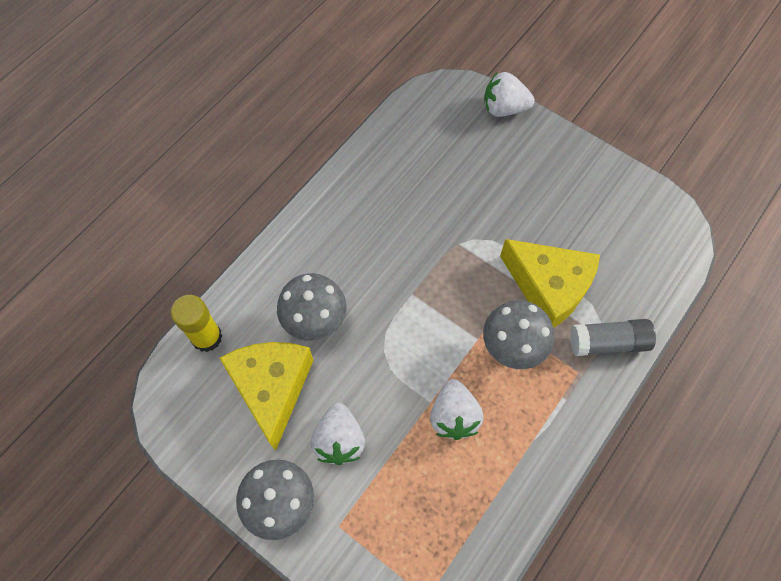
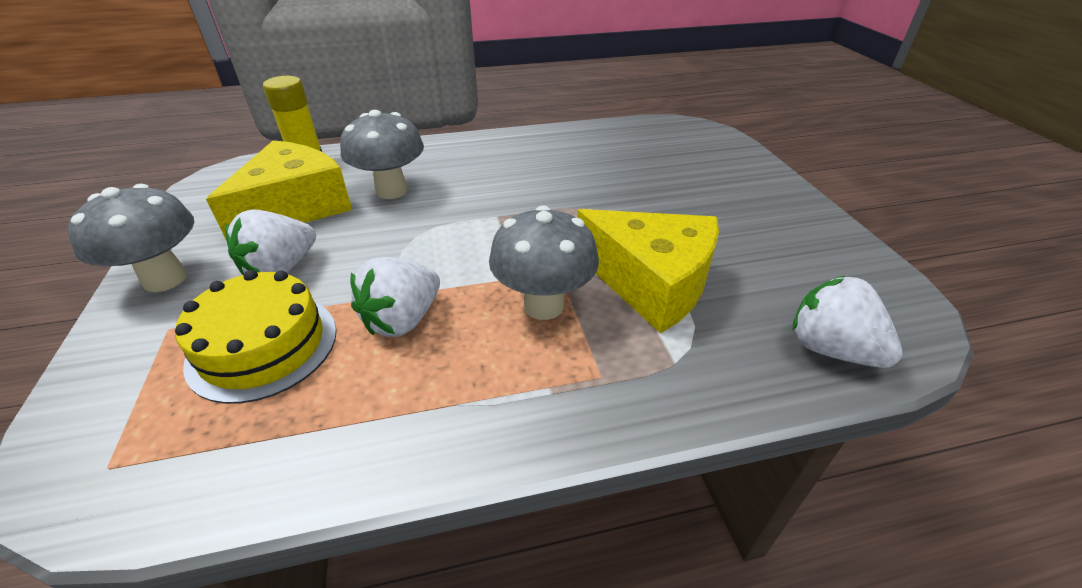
camera: 40 degrees right, 25 degrees down
white strawberry [484,72,535,117] -> white strawberry moved to [793,276,902,368]
yellow cheese [500,239,600,328] -> yellow cheese turned 45 degrees counterclockwise [577,209,719,333]
grey glue stick [570,319,656,356] -> none
none -> yellow cake [175,270,337,404]

